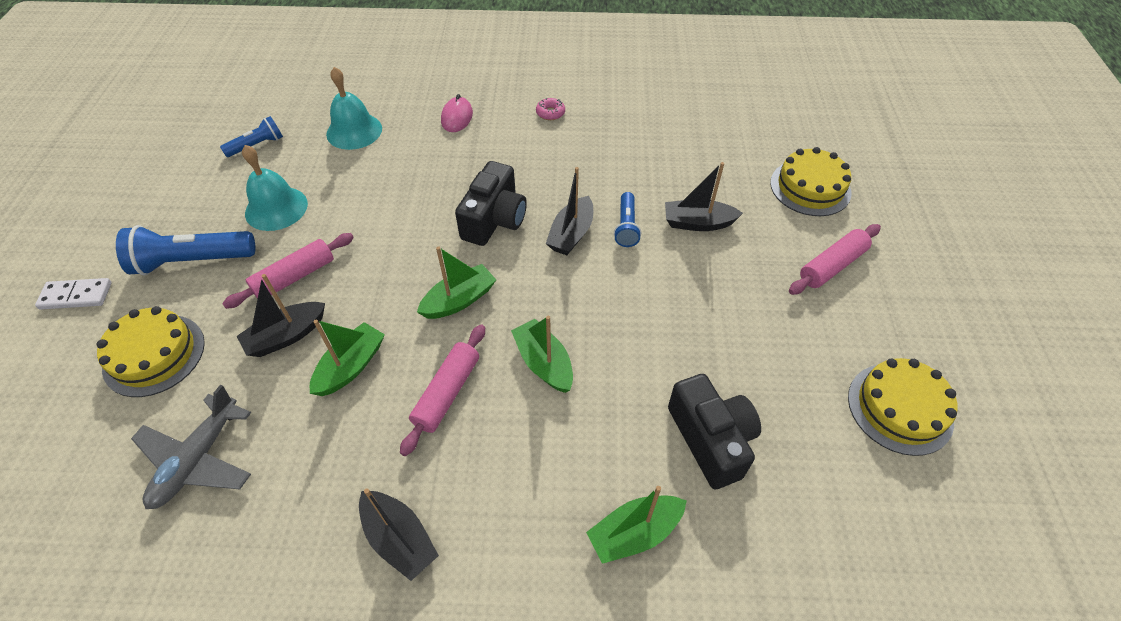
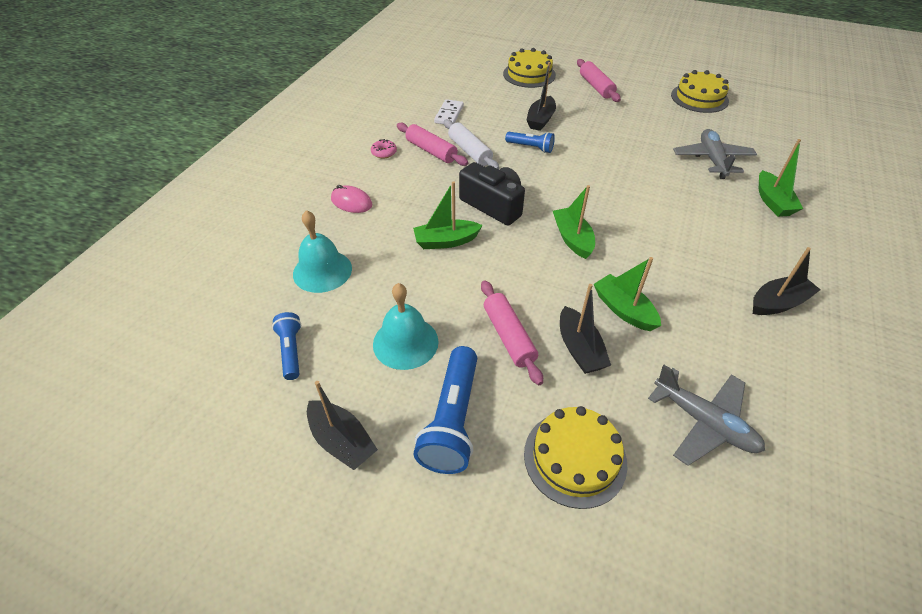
camera: 70 degrees left, 5 degrees down
white domino [35,278,112,310] -> white domino moved to [434,99,464,124]
pink rolling pin [400,324,485,456] -> pink rolling pin moved to [397,123,468,166]
green boat [511,316,573,393] -> green boat moved to [413,181,483,249]
black boat [546,167,593,255] -> black boat moved to [307,381,378,470]
black camera [668,374,761,489] -> grey plane [673,129,757,179]
none -> white rolling pin [444,119,499,169]

